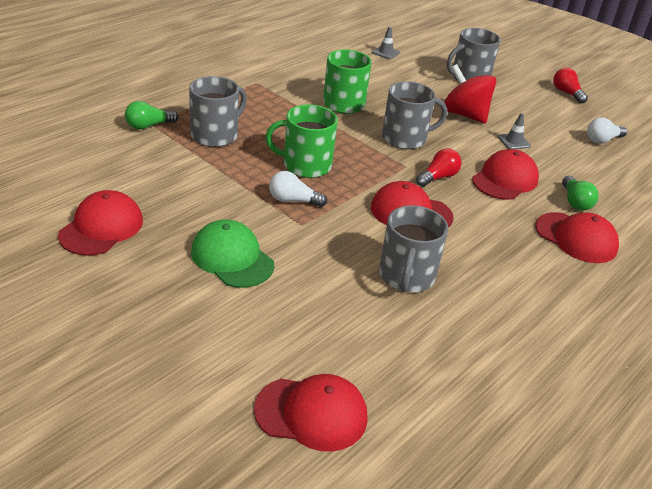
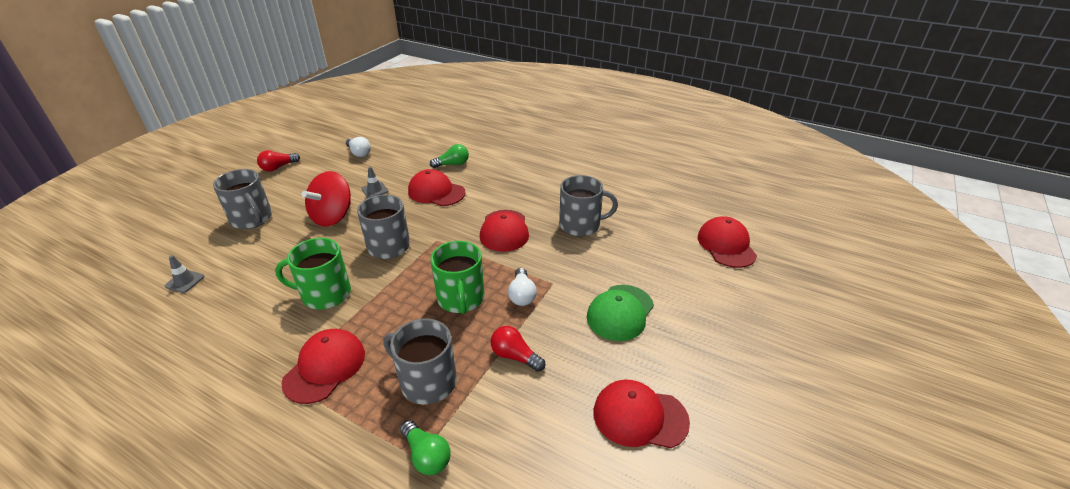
camera: 100 degrees left, 0 degrees up
red light bulb [416,148,462,187] -> red light bulb moved to [491,326,545,372]
red cap [535,212,619,263] -> red cap moved to [281,329,365,404]

